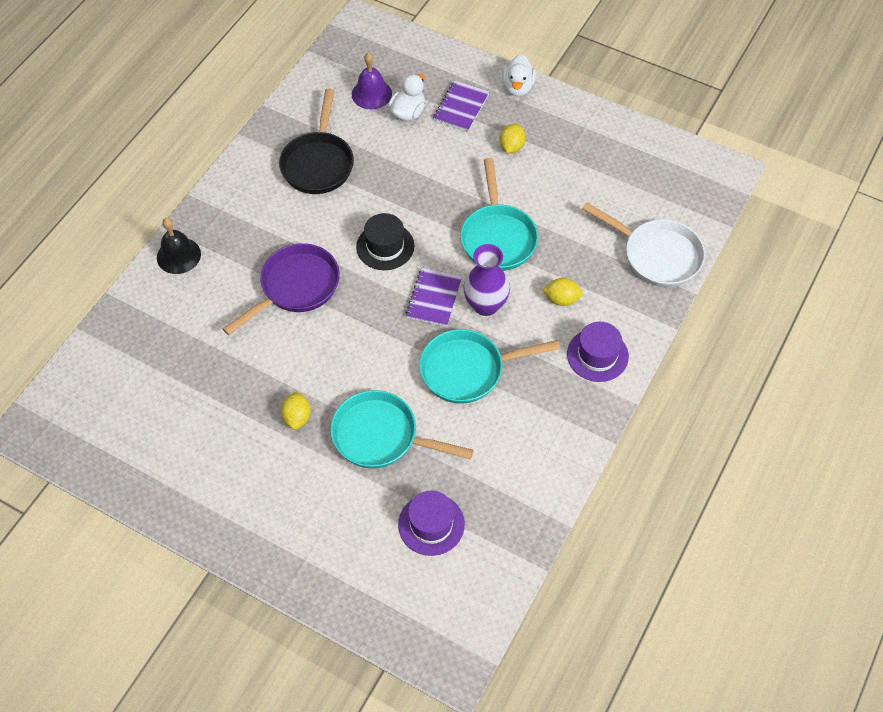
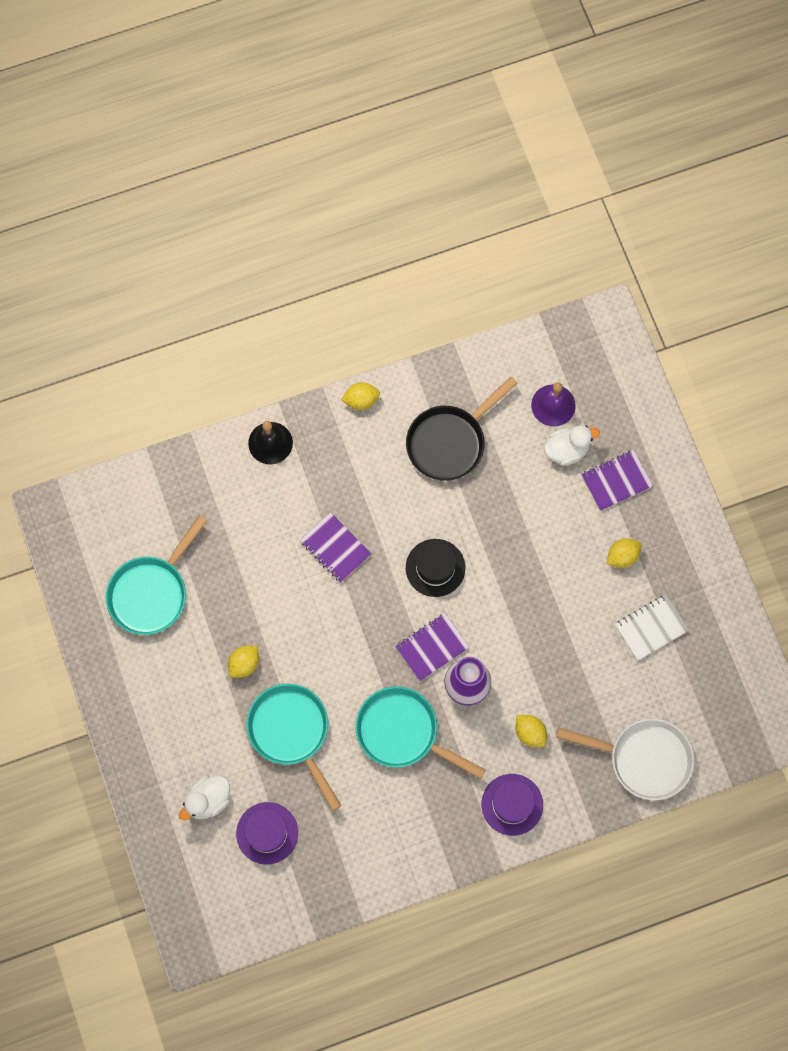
camera: 40 degrees right, 15 degrees up
purple pan [223,243,340,335] -> purple notebook [300,512,371,582]
turquoise pan [460,158,538,271] -> turquoise pan moved to [106,515,207,635]
white duck [502,54,536,96] -> white duck moved to [179,776,230,820]
white pan [582,202,705,287] -> white pan turned 60 degrees counterclockwise [556,719,694,800]
none -> yellow lemon [341,382,380,410]
none -> white notebook [615,595,689,661]

